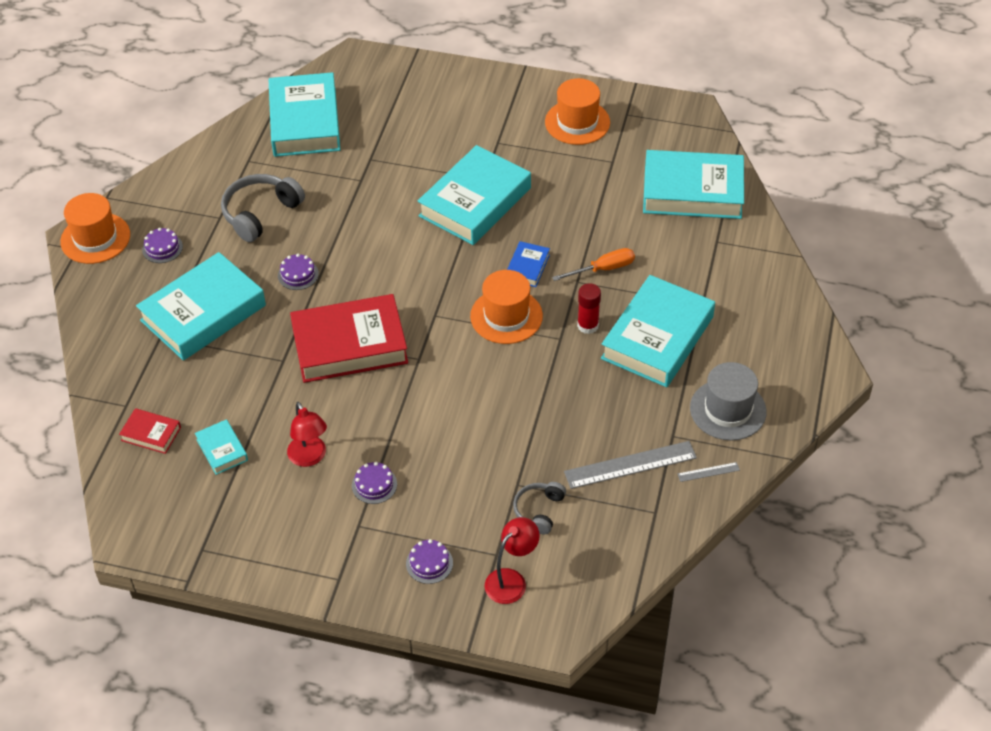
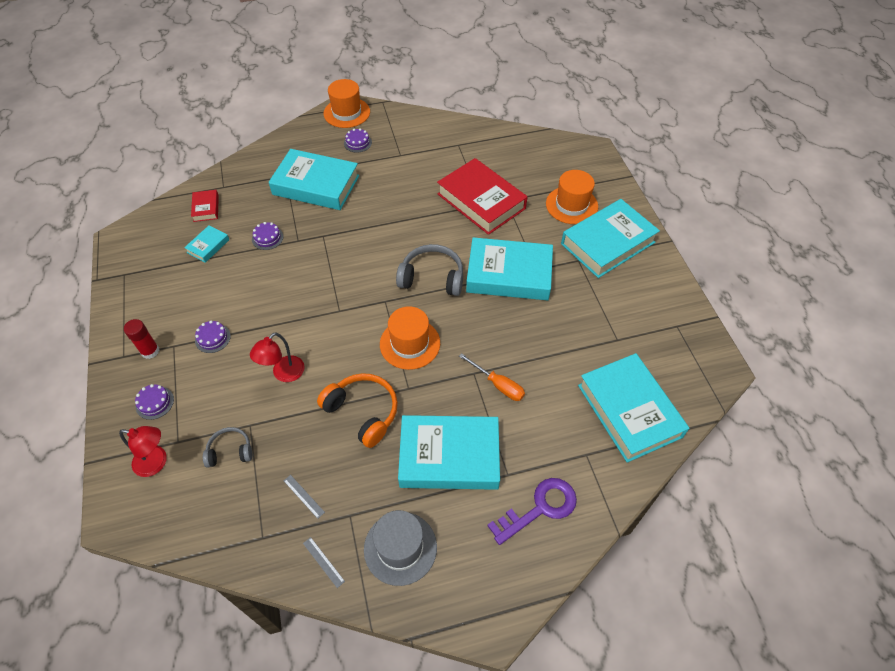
camera: 60 degrees right, 5 degrees up
grey headphones [221,174,305,242] -> grey headphones moved to [396,244,463,296]
turquoise book [269,72,340,157] -> turquoise book moved to [561,199,660,278]
purple cake [278,254,319,290] -> purple cake moved to [252,222,284,250]
red lamp [287,402,327,467] -> red lamp moved to [250,332,305,382]
red book [290,294,408,383] -> red book moved to [437,158,527,235]
blue book [507,241,550,287] -> none
orange hat [545,78,610,145] -> orange hat moved to [546,170,598,224]
grey ruler [564,441,697,489] -> grey ruler [284,475,325,519], size x0.47
red glue stick [577,283,601,334] -> red glue stick moved to [124,319,160,359]
none -> orange headphones [317,373,398,448]
none -> purple key [487,478,577,545]

